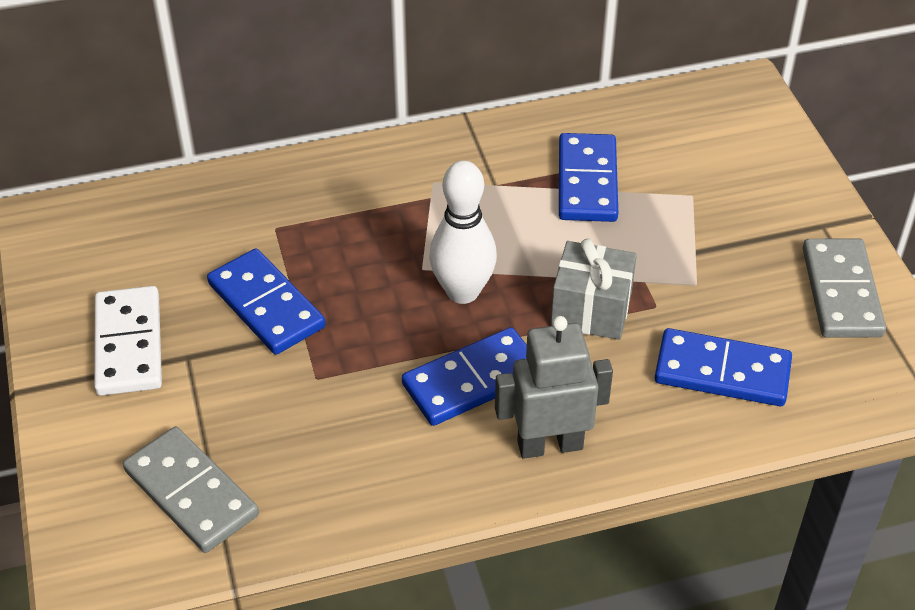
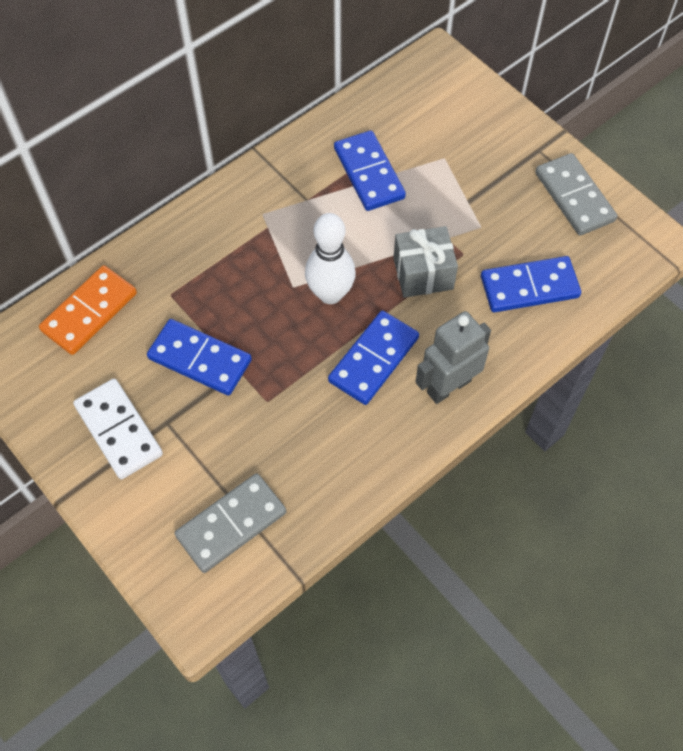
camera: 25 degrees left, 15 degrees up
grey domino [123,427,259,553] -> grey domino turned 60 degrees counterclockwise [174,473,286,573]
none -> orange domino [39,265,137,355]

